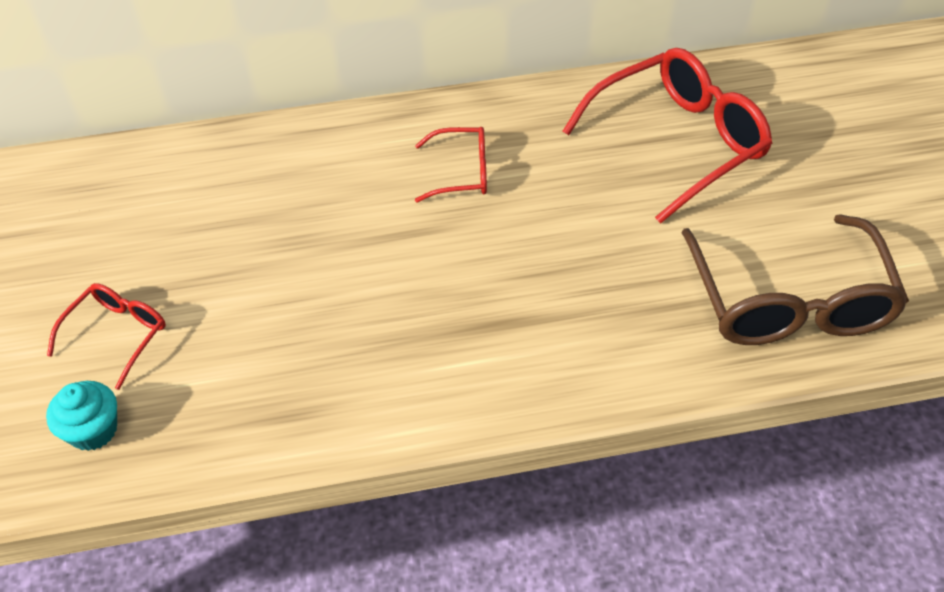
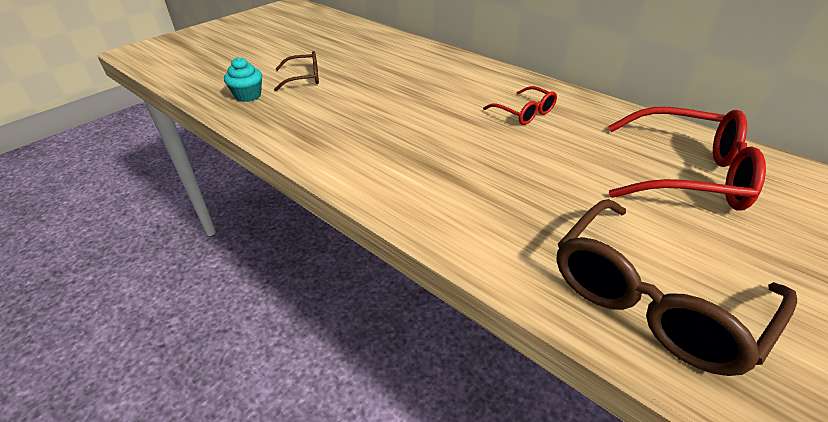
camera: 50 degrees right, 10 degrees down
red glasses [47,283,166,390] -> brown glasses [274,51,319,91]

